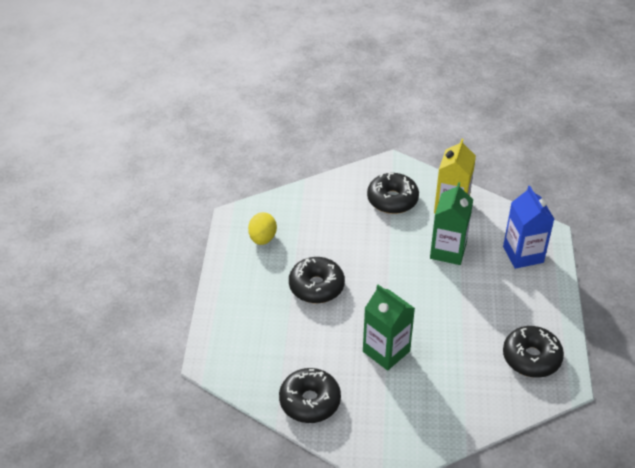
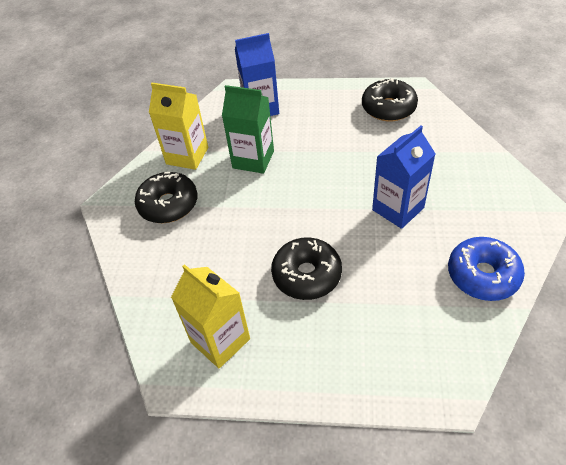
camera: 85 degrees left, 5 degrees up
yellow egg [248,212,277,245] -> yellow carton [171,264,250,369]
black donut [279,368,341,423] -> blue donut [448,237,525,301]
green carton [363,285,415,371] -> blue carton [372,126,436,229]

